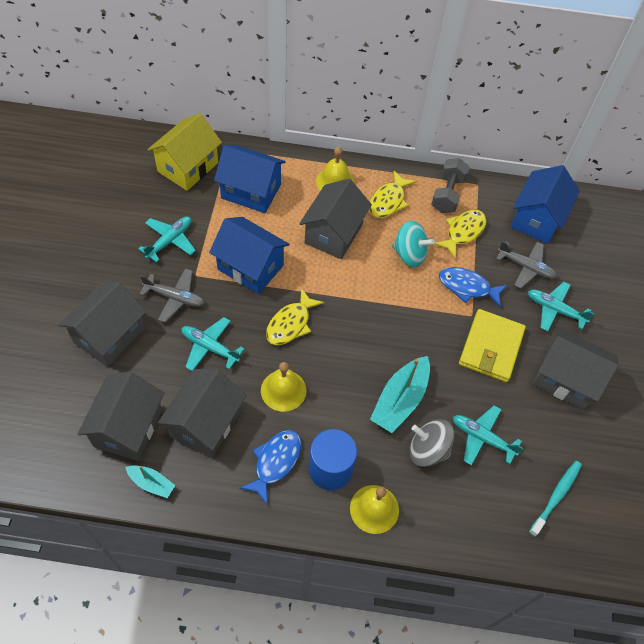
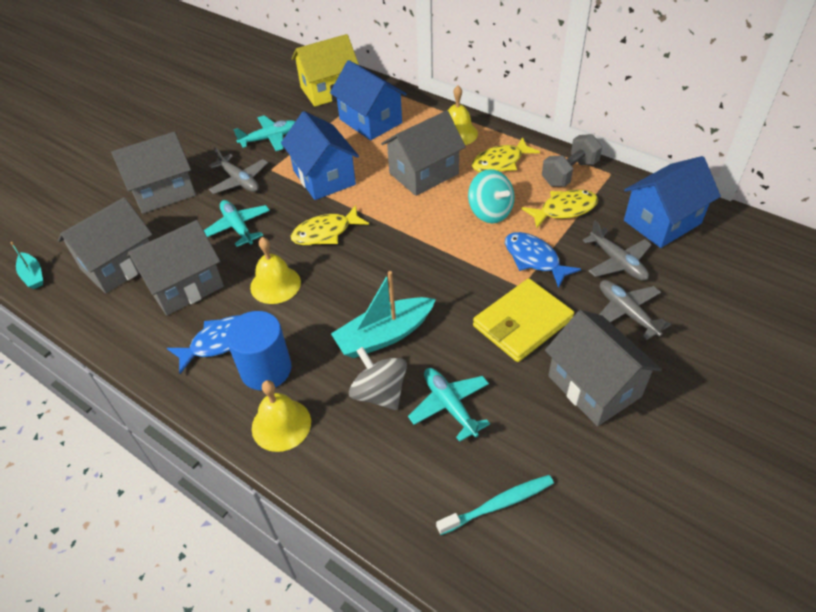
camera: 35 degrees right, 10 degrees down
turquoise boat [126,465,176,498] -> turquoise boat moved to [10,242,43,289]
turquoise plane [528,282,595,331] -> grey plane [599,280,671,340]

